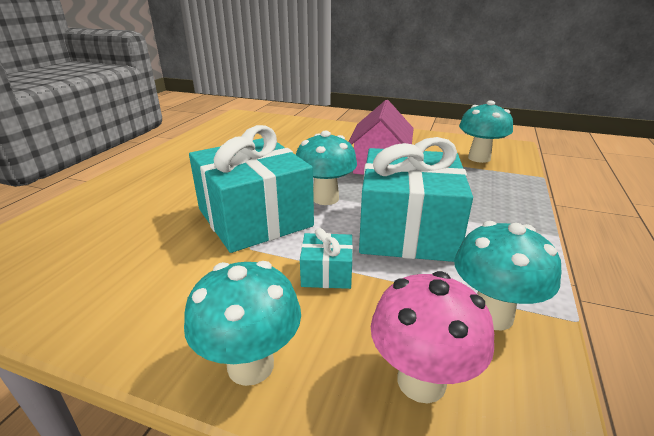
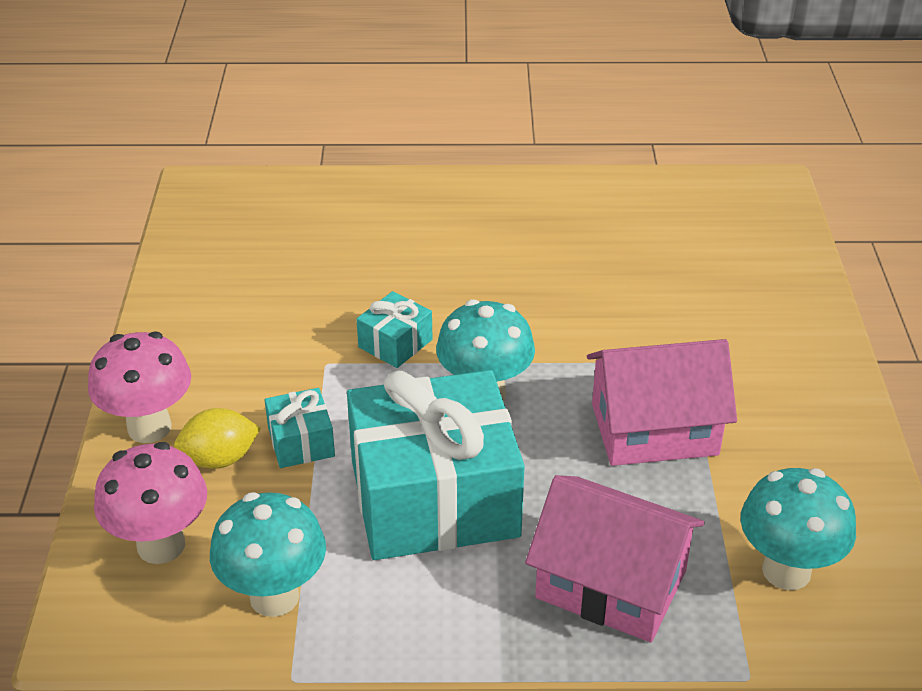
camera: 70 degrees right, 10 degrees up
turquoise mushroom [184,261,301,386] -> pink mushroom [88,331,191,443]
turquoise gift [189,125,314,253] -> turquoise gift [356,291,432,368], size x0.43
none -> yellow lemon [174,408,261,469]
none -> pink house [525,475,705,642]

